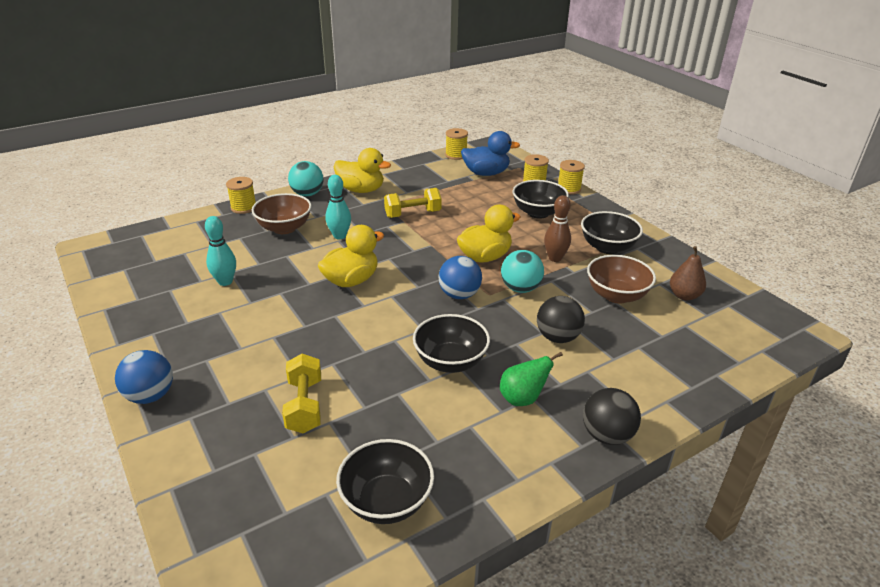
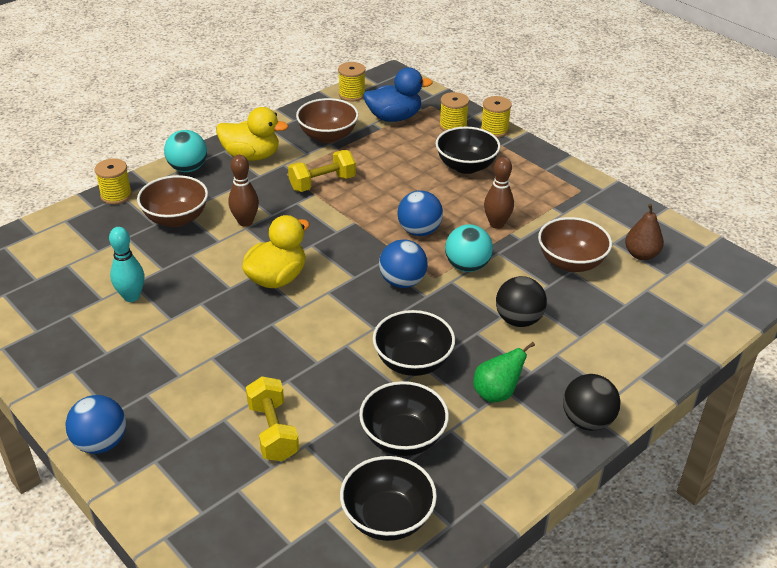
camera: 10 degrees left, 5 degrees up
turquoise bowling pin [326,175,351,239] -> brown bowling pin [229,155,259,227]
yellow duck [457,205,520,263] -> blue ball [397,190,443,236]
black bowl [581,211,643,254] -> black bowl moved to [359,381,449,456]
none -> brown bowl [296,98,359,143]

